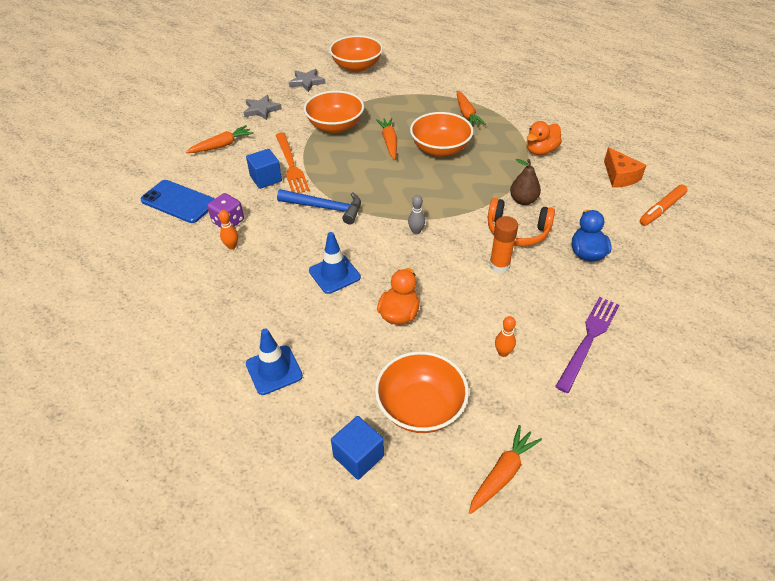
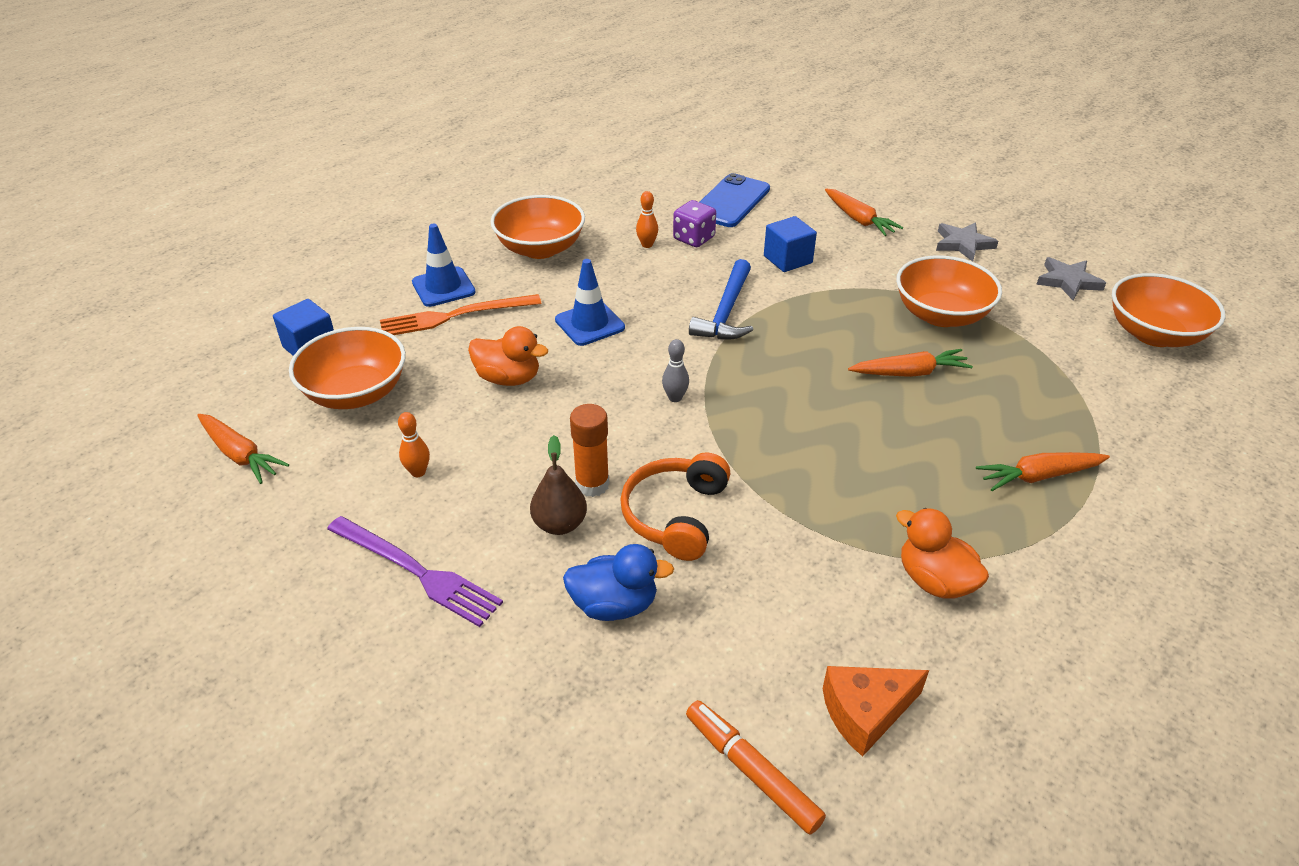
camera: 90 degrees right, 5 degrees down
orange fork [276,133,310,193] -> orange fork moved to [380,294,541,335]
orange bowl [410,112,473,157] -> orange bowl moved to [491,195,585,259]
brown pear [510,159,541,205] -> brown pear moved to [530,435,587,535]

